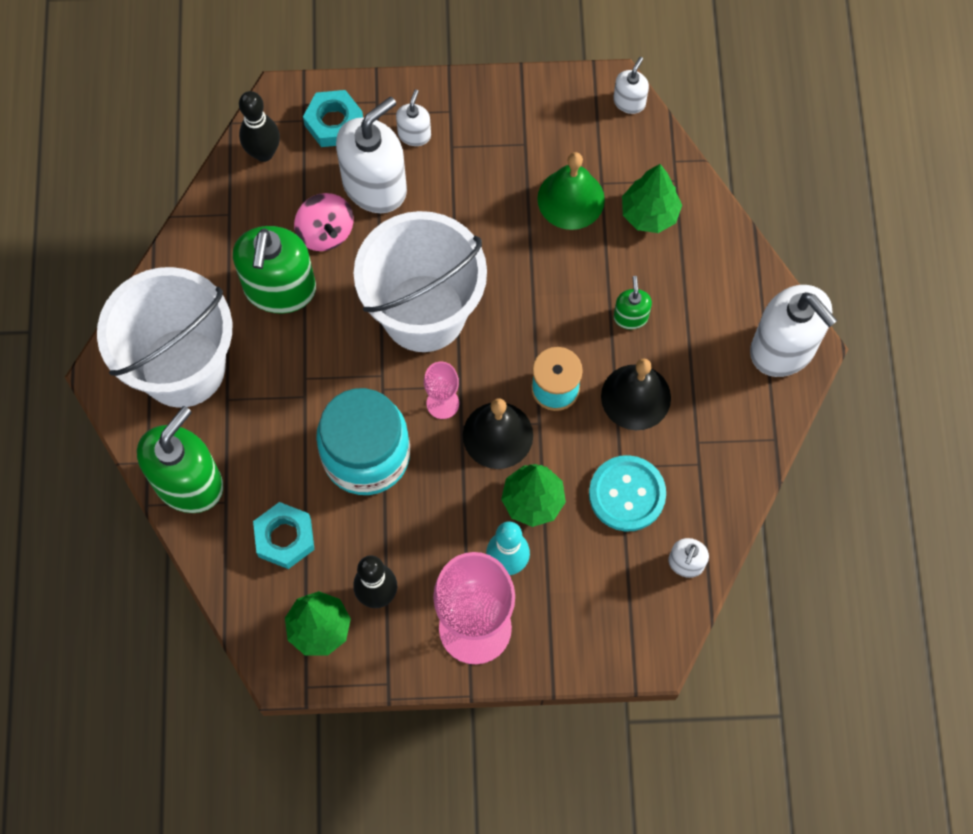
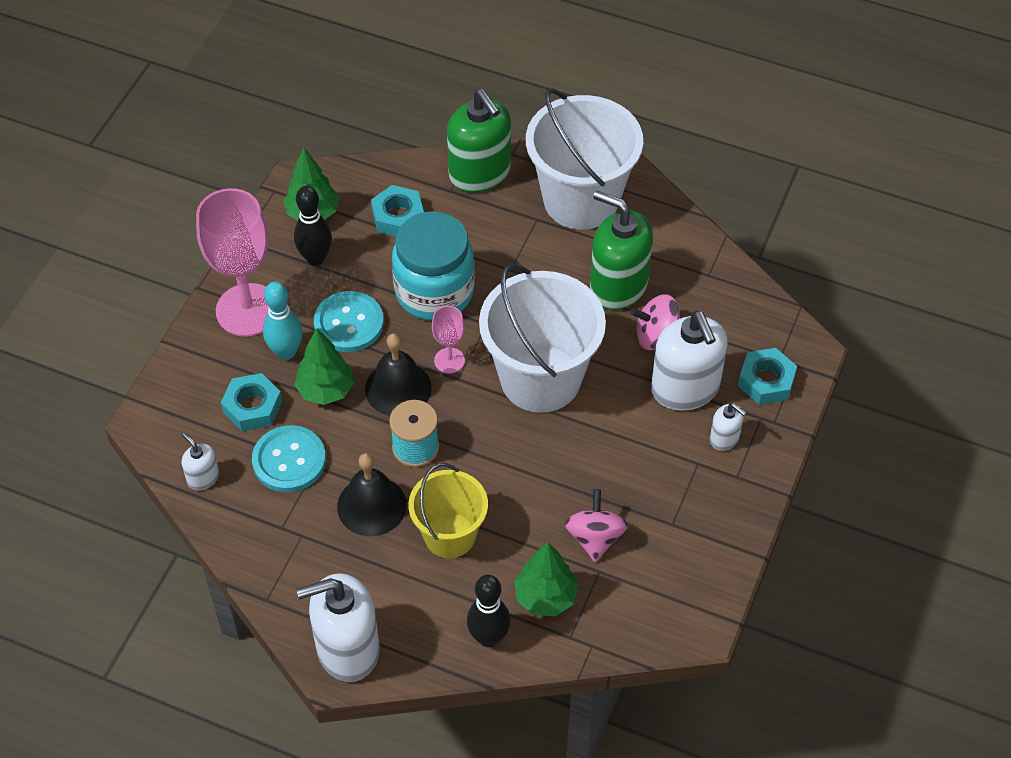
camera: 115 degrees right, 15 degrees down
black bowling pin [239,91,280,162] -> black bowling pin moved to [467,575,511,647]
green bell [537,152,605,230] -> pink spinning top [564,489,628,562]
white soap dispenser [613,57,649,114] -> none
green soap dispenser [614,276,652,329] -> yellow bucket [408,463,488,558]
none -> turquoise nut [221,373,282,431]
none -> turquoise button [314,291,384,352]

